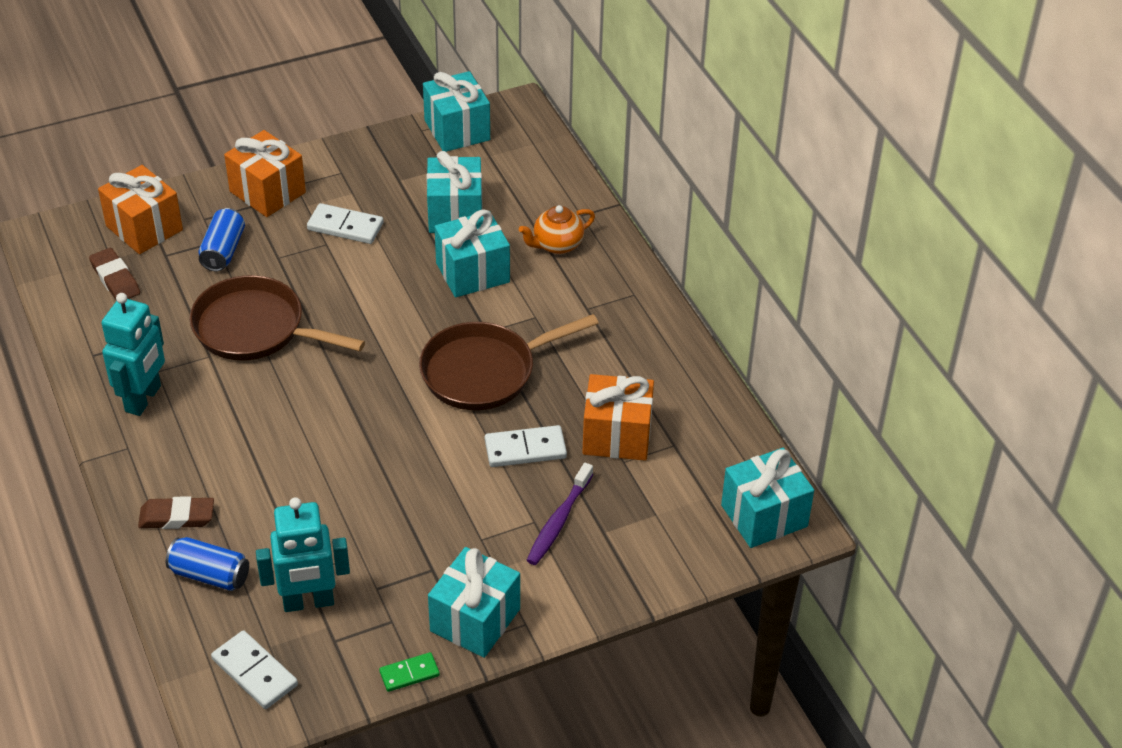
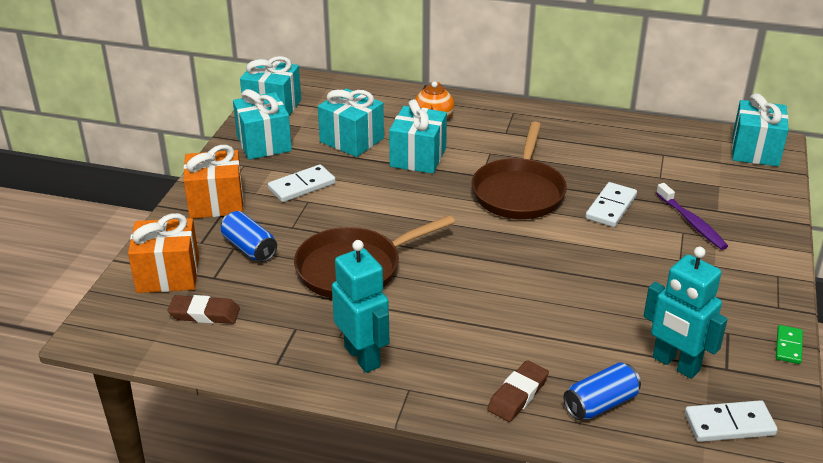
camera: 50 degrees left, 10 degrees down
turquoise robot [256,497,350,612] -> turquoise robot turned 105 degrees clockwise [644,247,728,379]
turquoise gift [428,547,520,658] -> turquoise gift moved to [233,89,292,160]
orange gift [582,374,654,461] -> none

